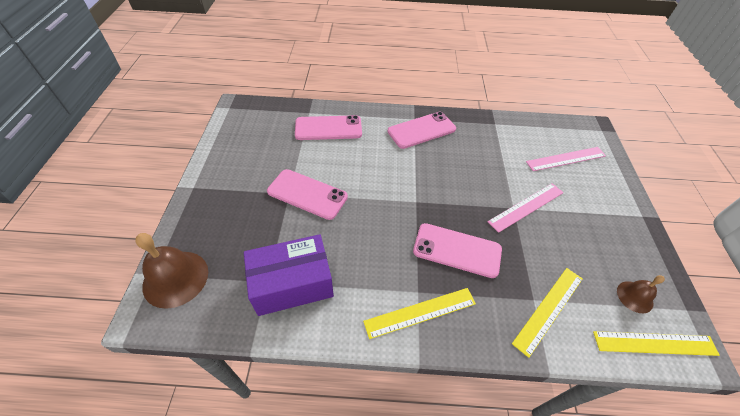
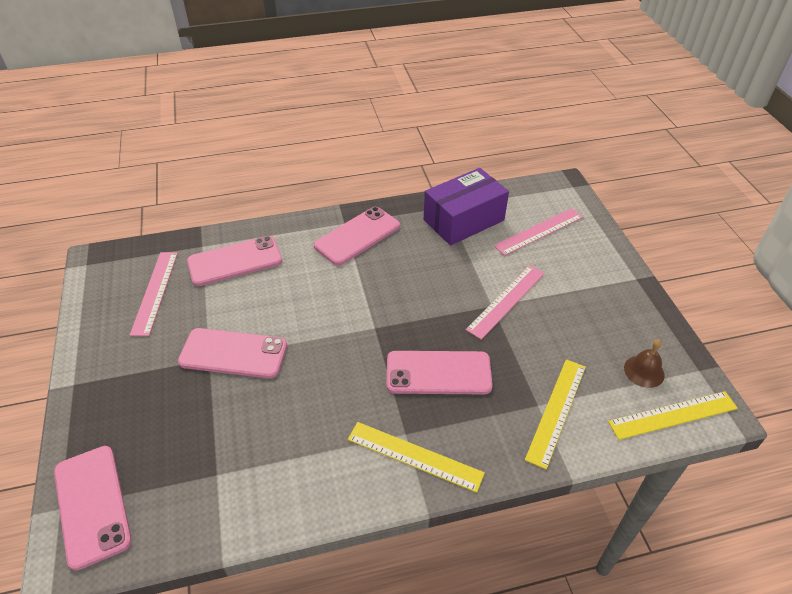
camera: 15 degrees left, 5 degrees down
brown bell [135,233,208,309] -> pink phone [54,446,132,571]
purple box [244,234,334,316] -> purple box moved to [424,168,509,246]
yellow ruler [363,288,476,339] -> yellow ruler turned 60 degrees clockwise [348,422,485,493]
none -> pink ruler [130,252,178,336]

